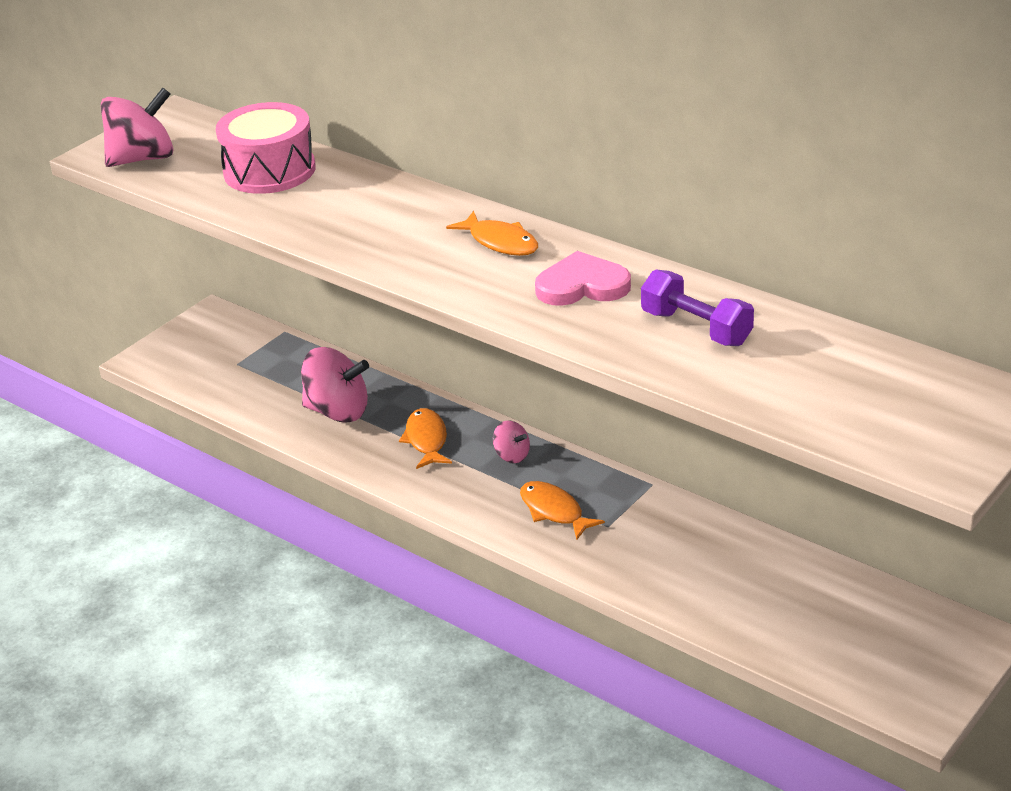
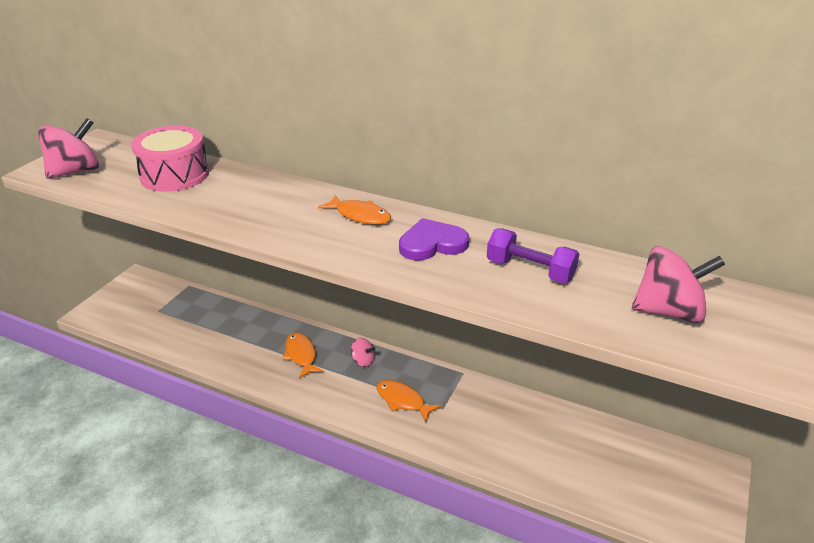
camera: 15 degrees left, 0 degrees up
pink spinning top [301,347,369,423] -> pink spinning top moved to [632,246,725,323]
pink heart [535,251,631,306] -> purple heart [399,218,469,261]

